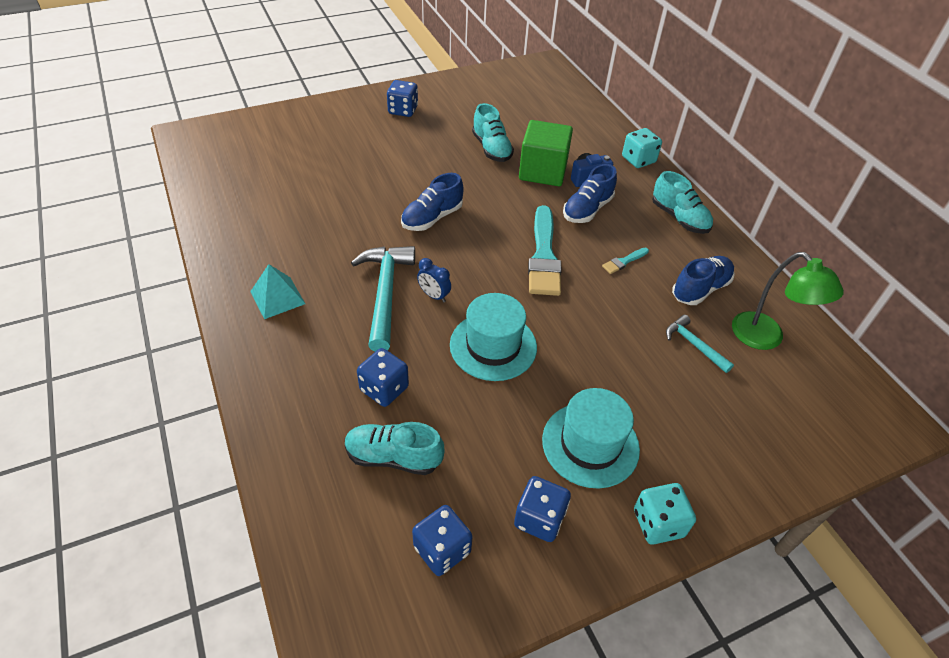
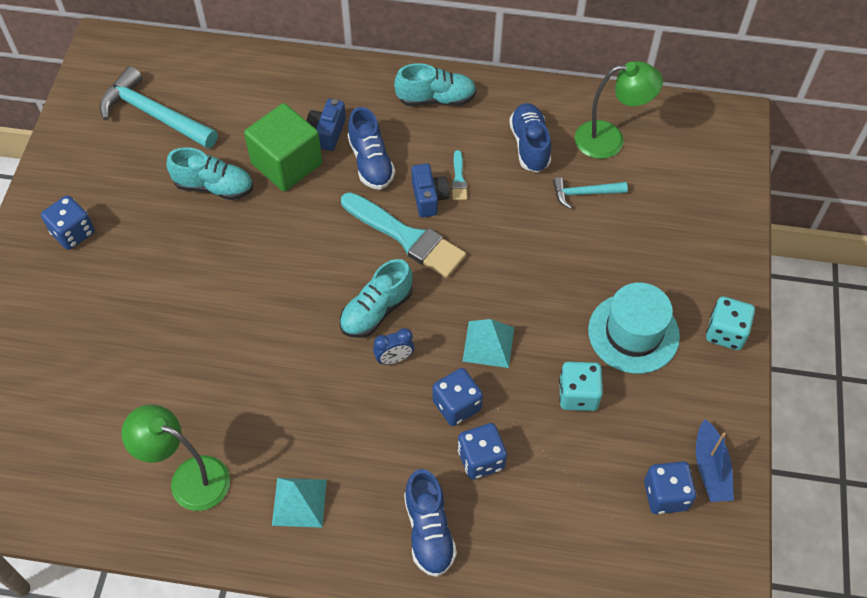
camera: 55 degrees left, 10 degrees up
turquoise shoe [345,422,444,475] -> turquoise shoe moved to [340,259,413,338]
turquoise hammer [351,246,415,352] -> turquoise hammer moved to [100,66,218,149]
blue shoe [401,173,463,231] -> blue shoe moved to [404,469,457,577]
turquoise hat [450,293,537,381] -> turquoise pyramid [462,319,514,368]
blue dice [514,476,571,542] -> blue dice moved to [432,368,483,426]
turquoise dice [622,128,662,168] -> turquoise dice moved to [559,362,603,411]
none -> green lamp [122,405,230,511]
none -> blue camera [412,163,450,217]
none -> blue boat [696,419,734,502]

